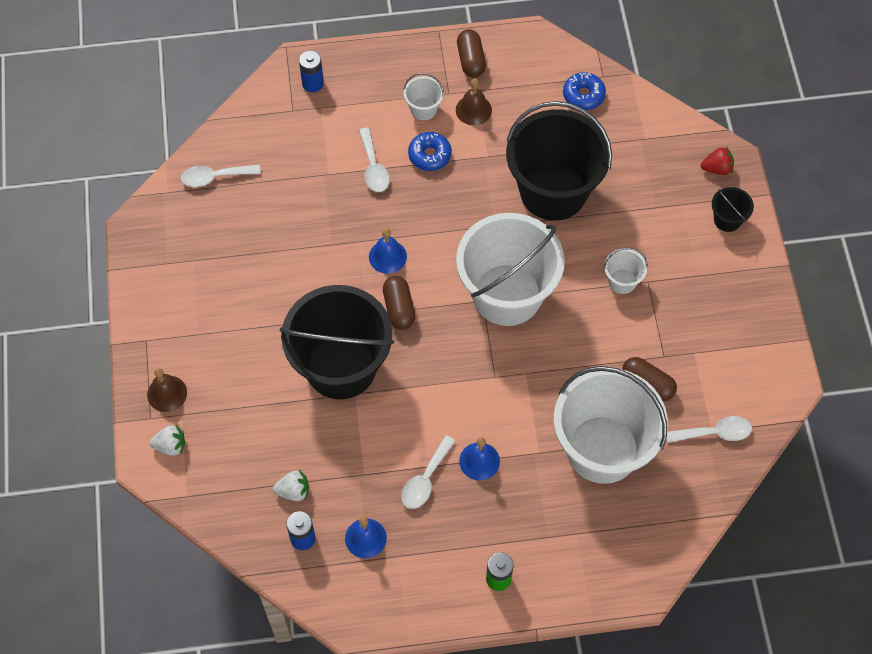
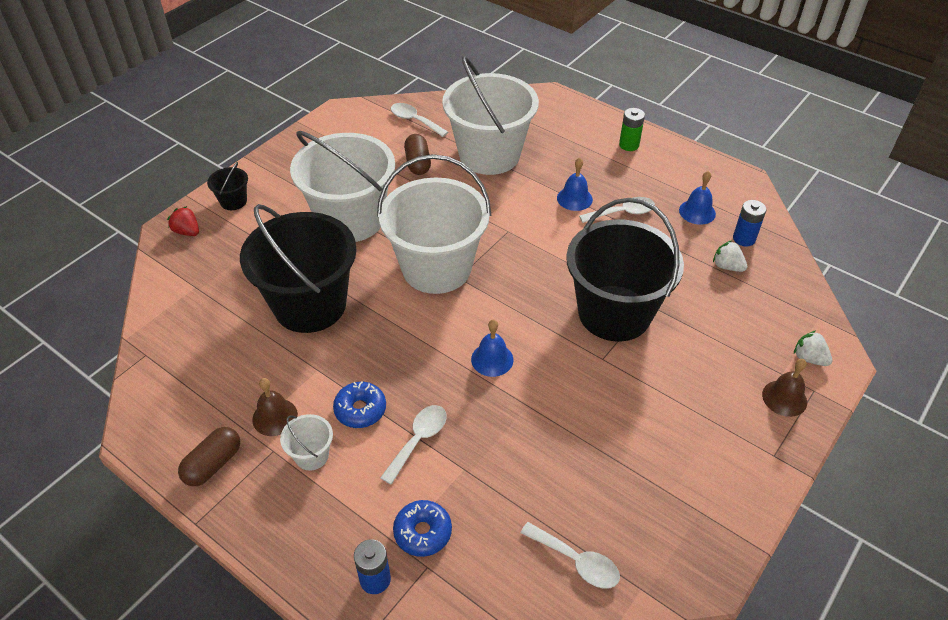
camera: 135 degrees left, 15 degrees down
brown capsule [383,276,415,330] -> none
blue donut [563,72,606,110] -> blue donut moved to [393,500,452,557]
white bucket [604,248,648,294] -> white bucket [290,131,395,242], size x2.46

